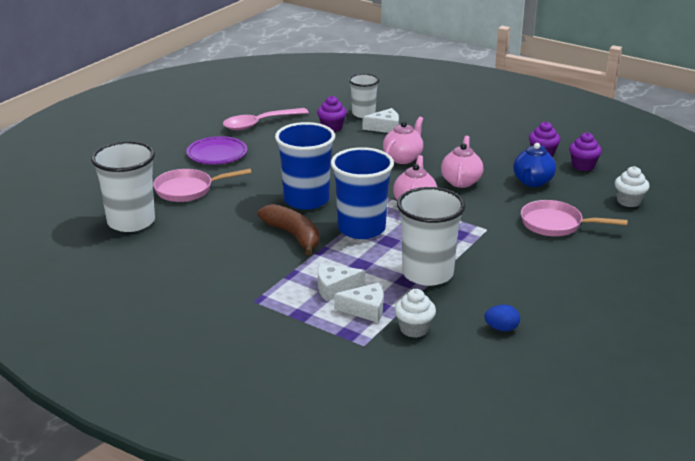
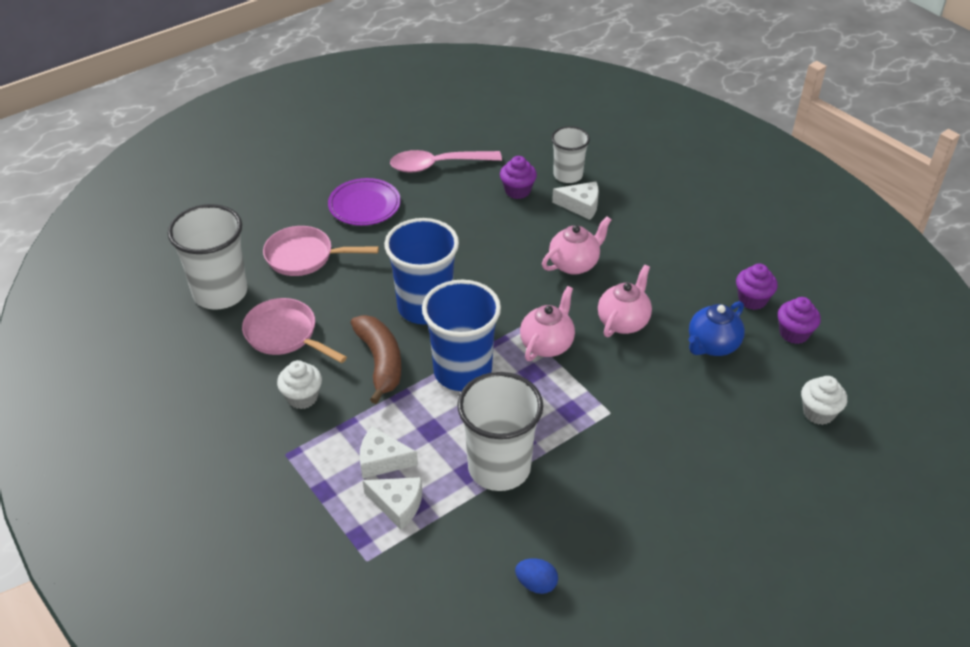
camera: 20 degrees right, 15 degrees up
white cupcake [395,289,436,338] -> white cupcake moved to [277,360,322,409]
pink pan [521,200,628,236] -> pink pan moved to [242,298,347,363]

